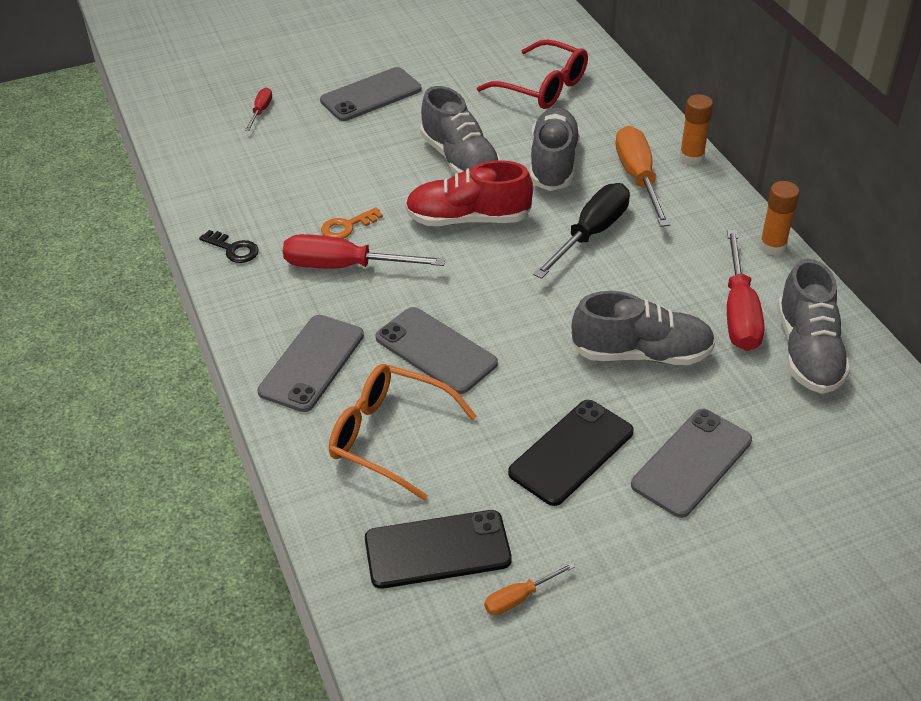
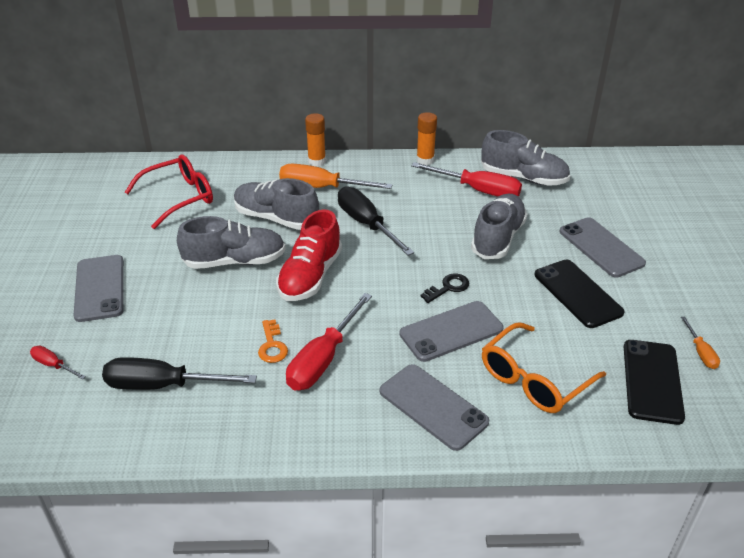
camera: 70 degrees left, 5 degrees down
black key [199,230,259,263] -> black key moved to [420,274,469,303]
none -> black screwdriver [102,357,257,390]

